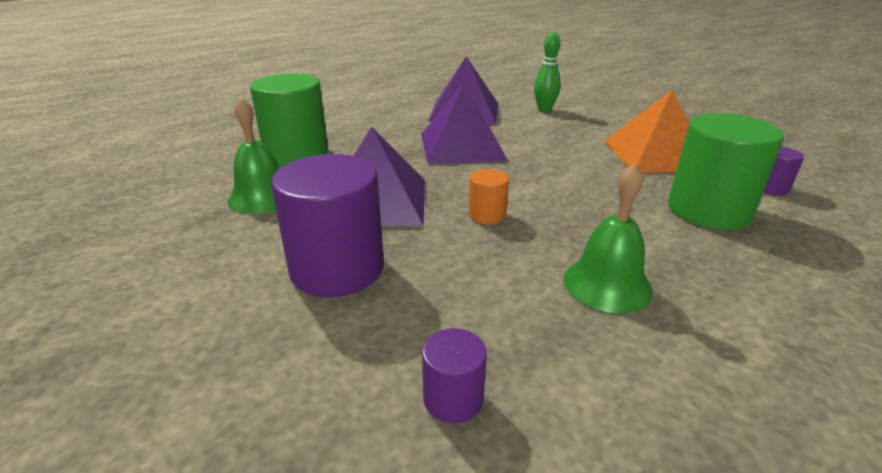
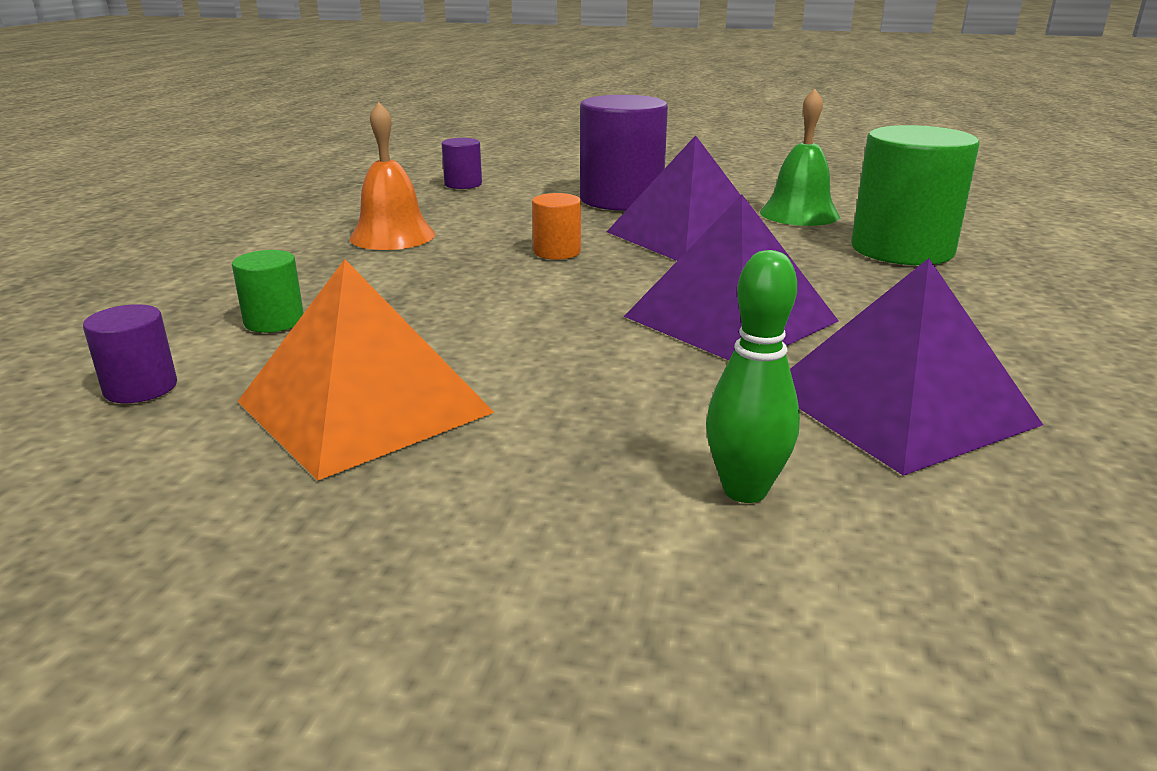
camera: 145 degrees right, 5 degrees down
green bell [564,163,653,313] -> orange bell [350,102,435,250]
green cylinder [668,113,784,230] -> green cylinder [232,250,304,333], size x0.48

